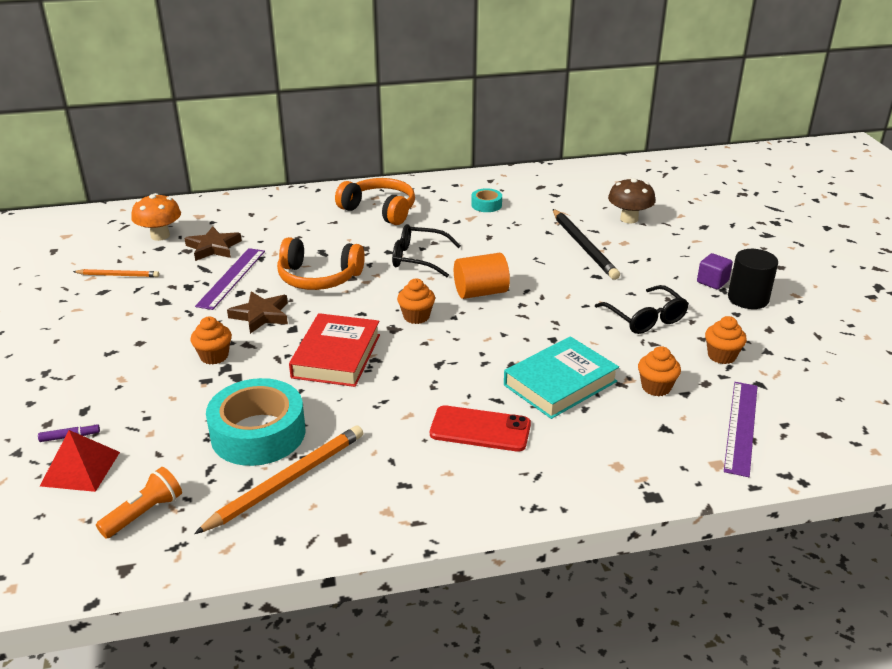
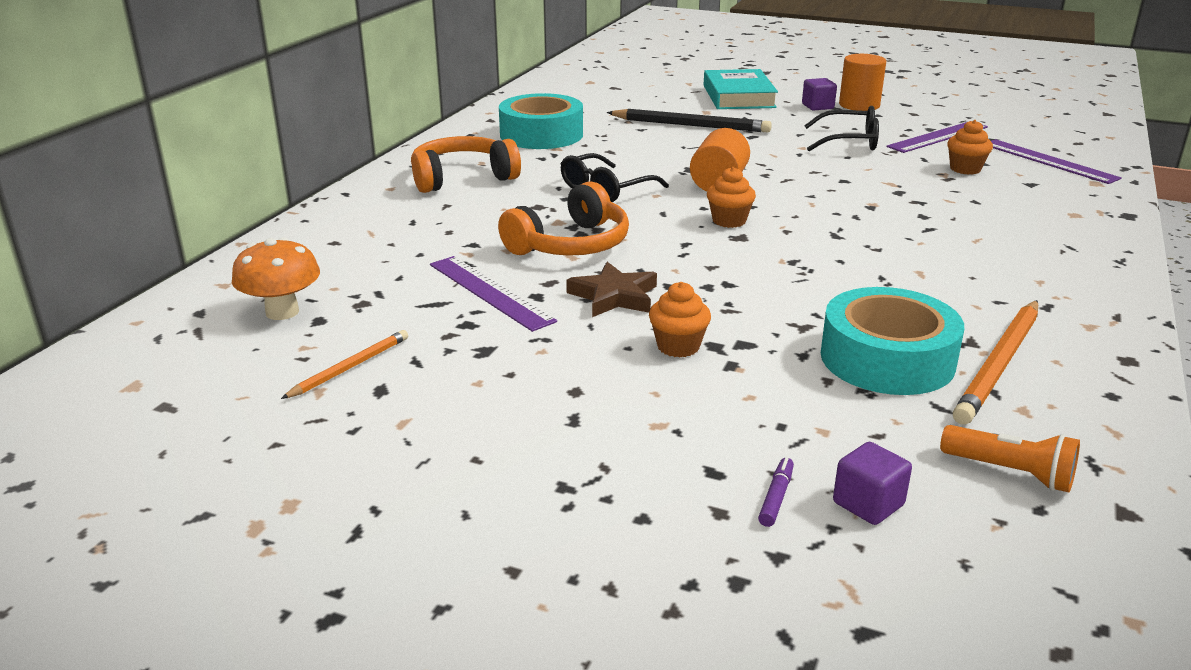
camera: 55 degrees left, 5 degrees down
red pyramid [40,430,120,492] -> purple cube [833,442,912,525]
orange flashlight [96,467,182,539] -> orange flashlight turned 135 degrees clockwise [940,425,1080,492]
brown star [184,226,242,261] -> none
orange pencil [194,425,363,534] -> orange pencil turned 135 degrees counterclockwise [953,300,1038,425]
red book [289,313,380,387] -> none
red phone [430,405,531,452] -> none
turquoise tape [471,188,502,212] -> turquoise tape [499,93,583,149], size x2.12
turquoise book [504,336,619,419] -> turquoise book moved to [704,69,778,109]
brown mushroom [608,178,656,224] -> none
orange cupcake [705,316,747,364] -> purple ruler [886,122,988,153]
black cylinder [728,249,778,309] -> orange cylinder [839,54,886,111]

